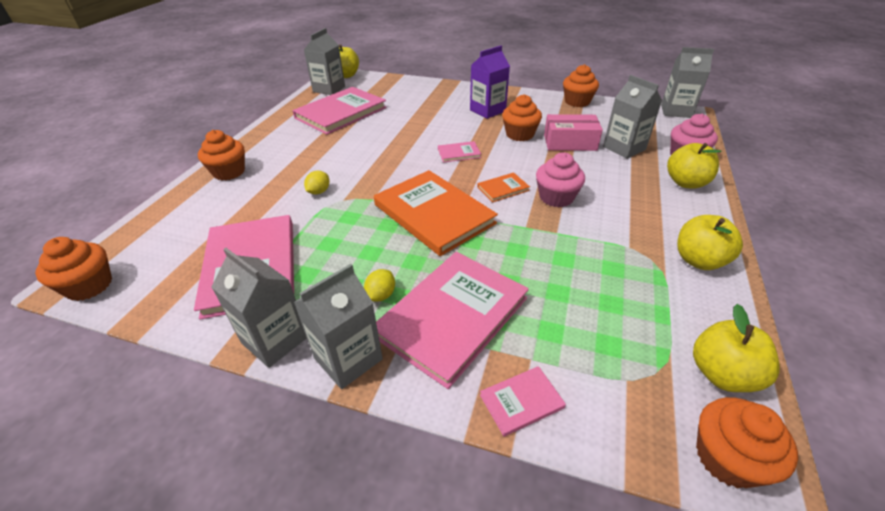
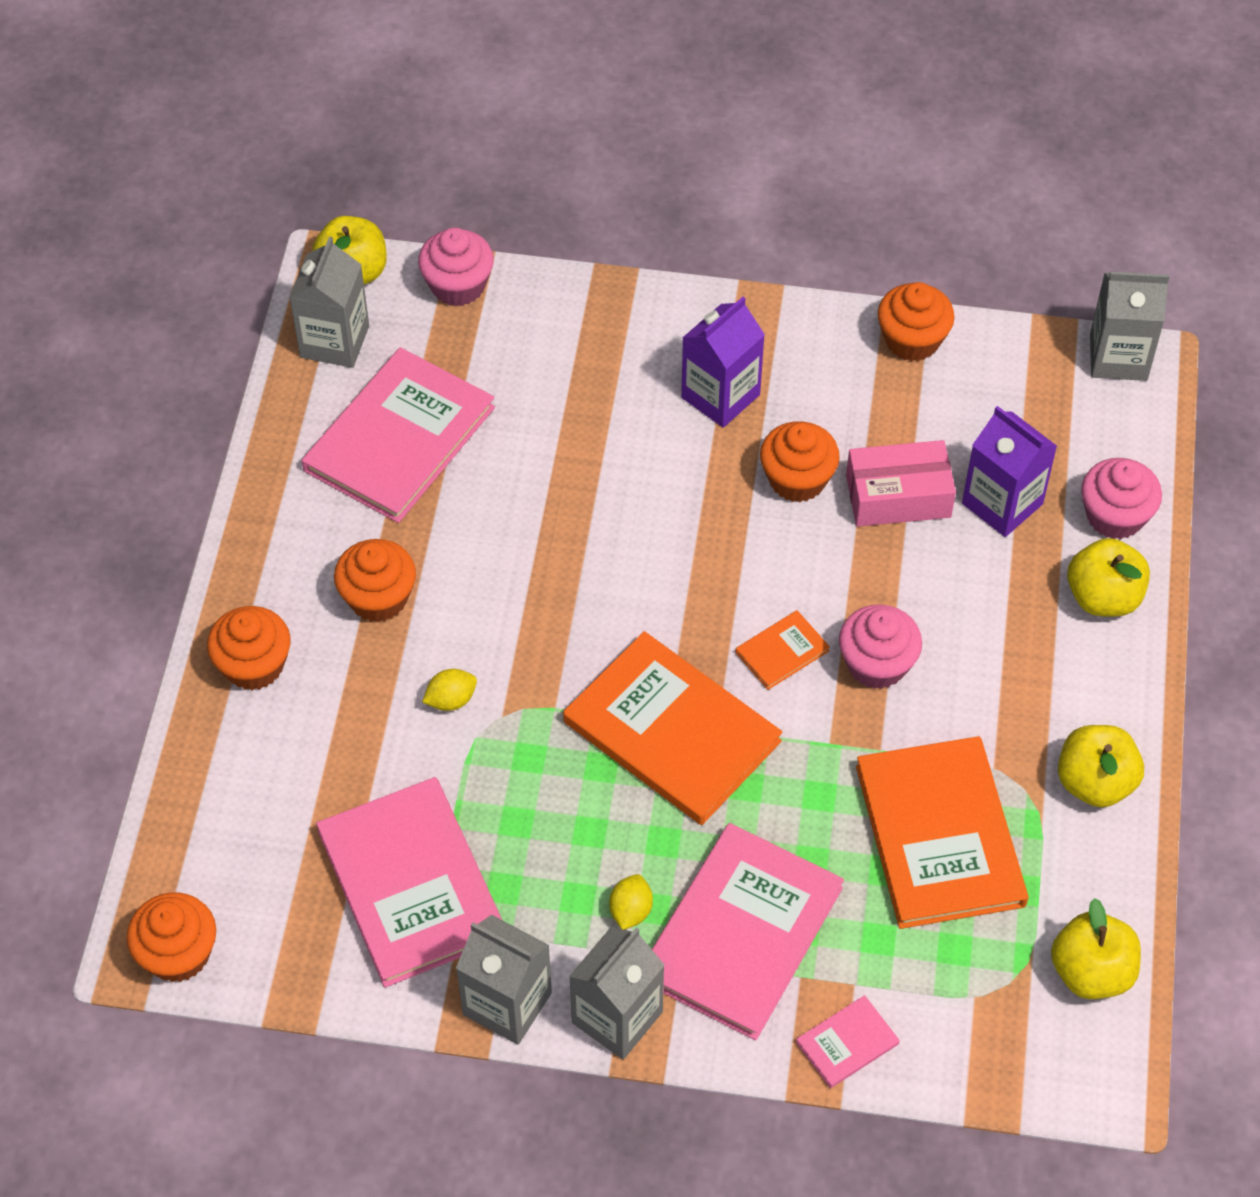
camera: 10 degrees left, 15 degrees up
yellow lemon [304,171,329,195] -> yellow lemon turned 45 degrees clockwise [422,669,477,711]
pink book [438,141,481,163] -> none
grey carton [603,75,662,159] -> purple carton [962,406,1057,537]
orange cupcake [696,397,798,488] -> orange cupcake moved to [334,539,416,622]
none -> pink cupcake [418,228,494,306]
none -> orange book [856,736,1029,929]

